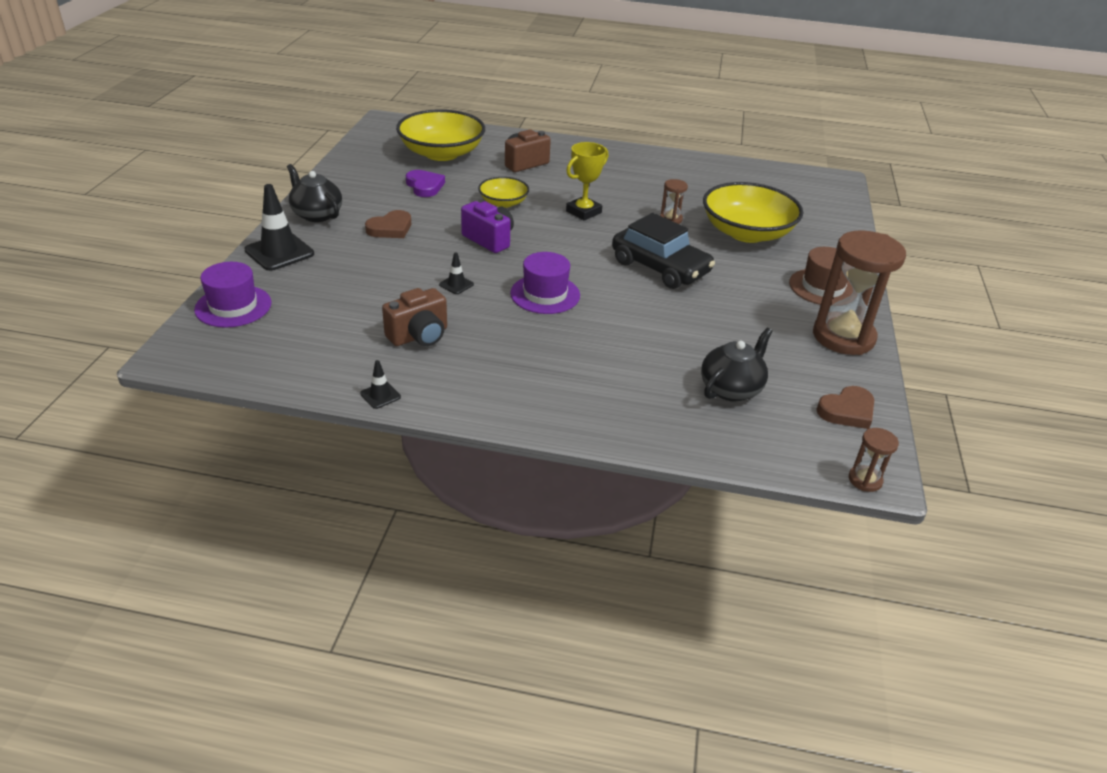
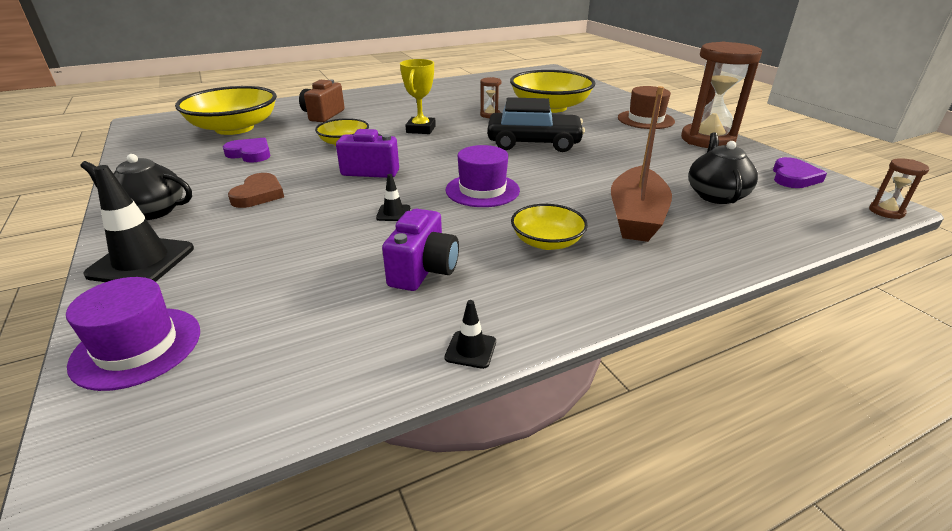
camera: 35 degrees left, 5 degrees down
brown camera [382,288,447,346] -> purple camera [382,209,459,291]
brown heart [816,386,874,429] -> purple heart [773,157,827,188]
none -> yellow bowl [511,204,588,250]
none -> brown boat [611,86,672,242]

